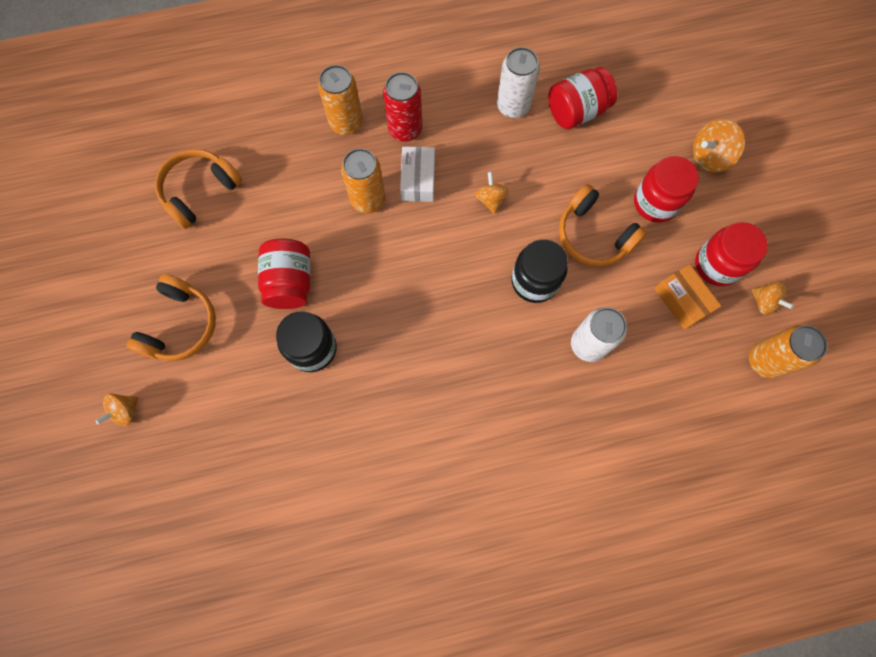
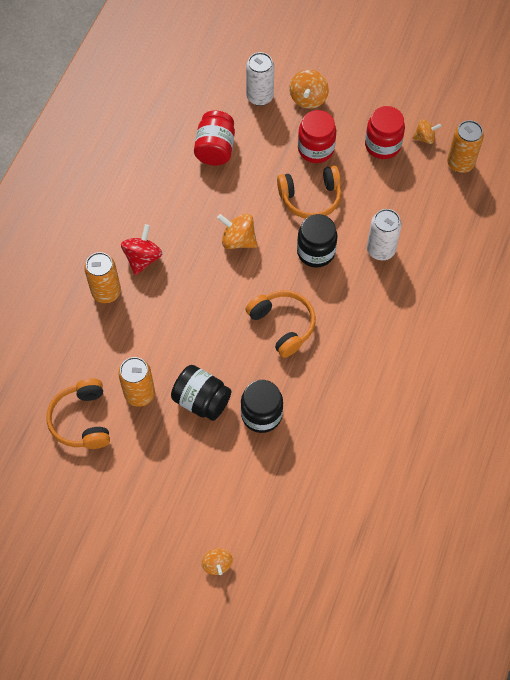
camera: 55 degrees left, 10 degrees down
orange headphones [127,274,216,361] -> orange headphones moved to [246,290,315,358]
red jar [258,239,310,309] -> black jar [171,365,231,421]
orange can [341,148,385,213] -> orange can moved to [118,357,155,407]
red can [383,72,422,142] -> red spinning top [121,224,162,275]
white box [400,146,435,202] -> none
orange spinning top [475,172,509,214] -> orange spinning top [217,213,258,249], size x1.52
white can [497,47,540,118] -> white can moved to [246,52,274,106]
orange box [654,264,721,330] -> none

